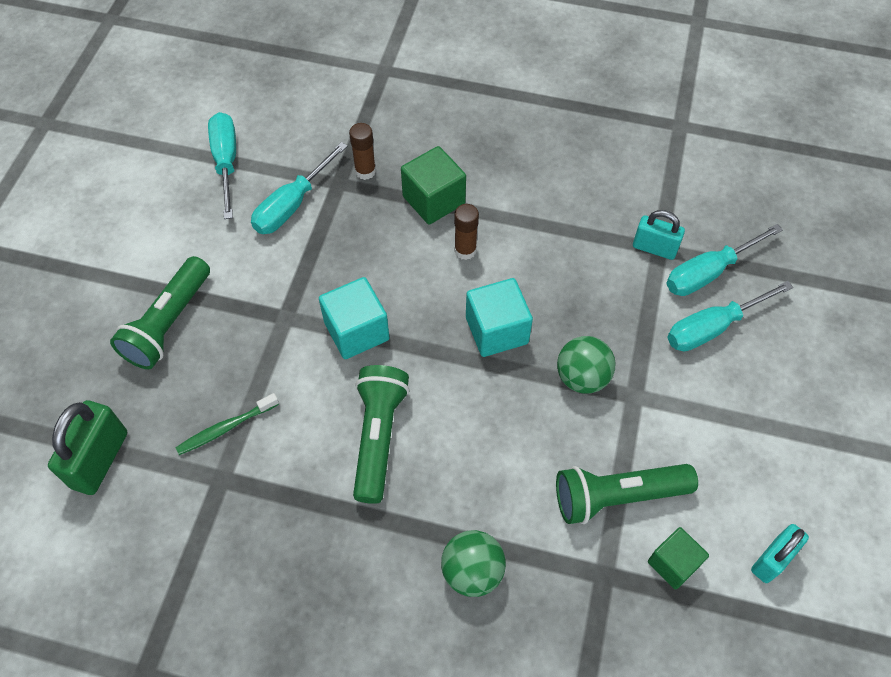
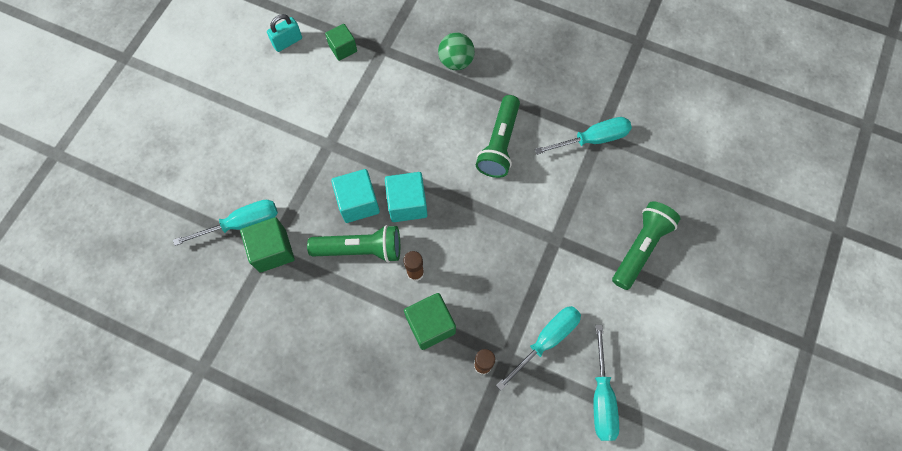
camera: 170 degrees left, 10 degrees up
green padlock [48,400,127,495] -> none
green toothbrush [176,393,279,455] -> none
turquoise cube [319,277,389,359] -> turquoise cube moved to [331,169,380,223]
green flashlight [556,464,698,524] -> green flashlight moved to [307,225,400,263]
green ball [557,336,615,394] -> none
turquoise padlock [633,210,685,260] -> green cube [240,217,295,273]
turquoise screwdriver [667,281,793,351] -> turquoise screwdriver moved to [535,117,632,155]

